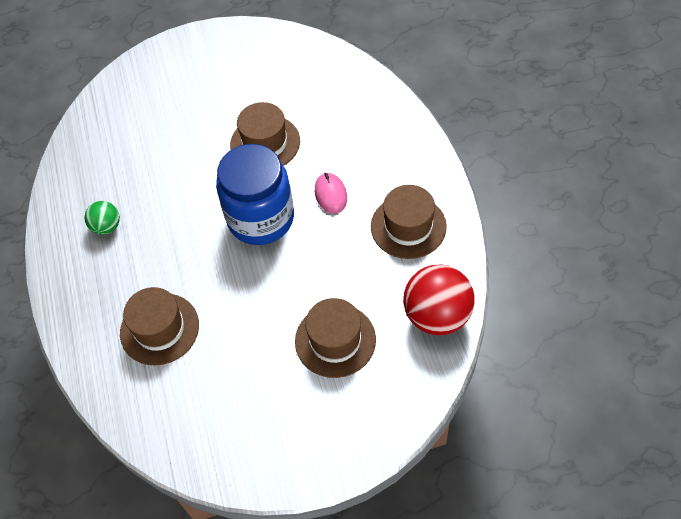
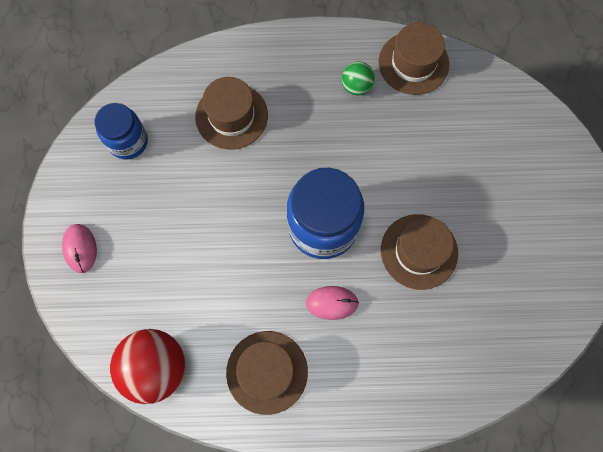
camera: 100 degrees right, 15 degrees up
brown hat [295,298,376,378] -> brown hat moved to [378,22,449,95]
none -> pink mouse [62,224,97,273]
none -> blue jar [95,103,148,159]

